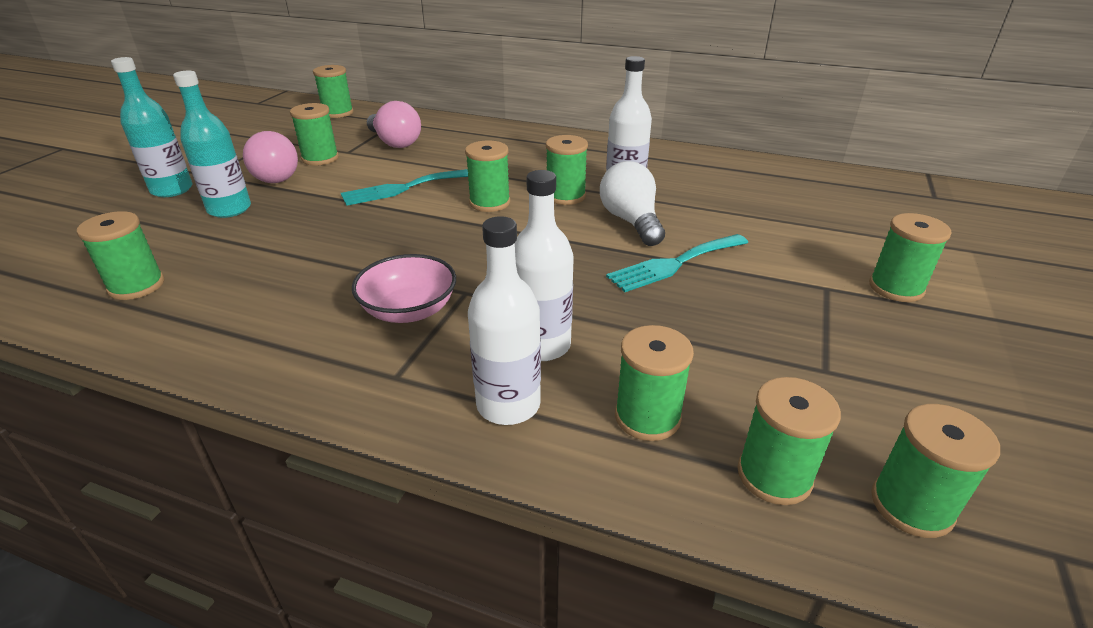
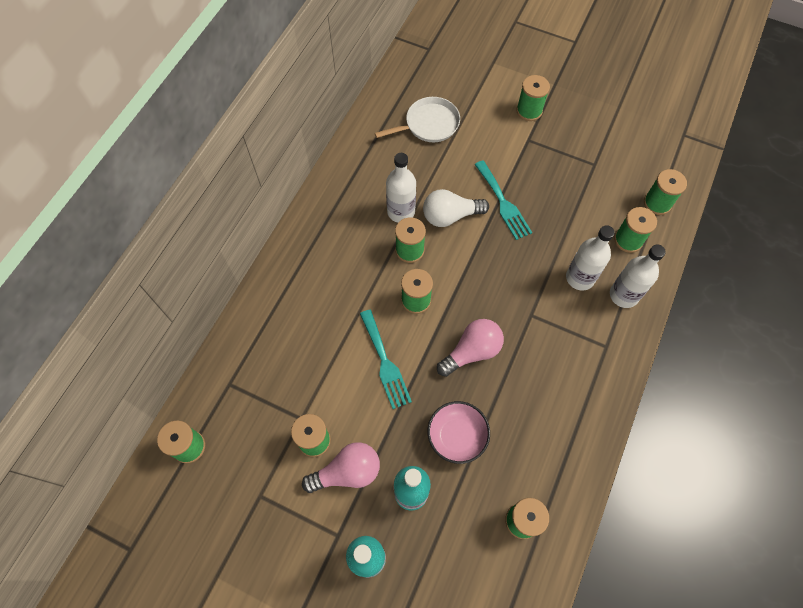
camera: 85 degrees left, 30 degrees up
pink bowl [352,254,456,323] -> pink bowl moved to [428,401,490,464]
pink light bulb [367,101,421,148] -> pink light bulb moved to [437,319,504,377]
green spool [871,404,1000,538] -> none
none -> white pan [375,97,460,142]

